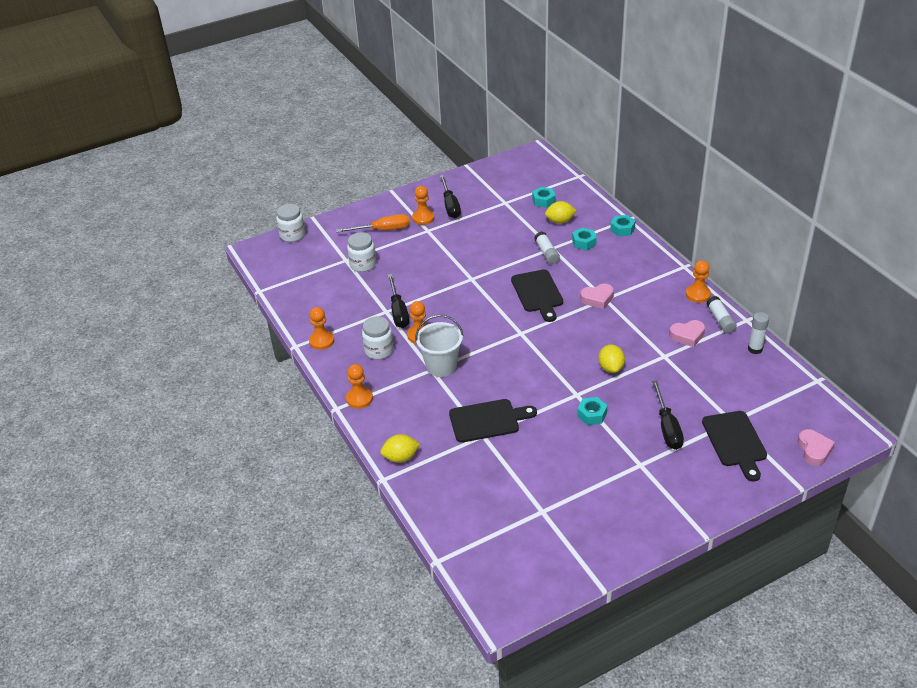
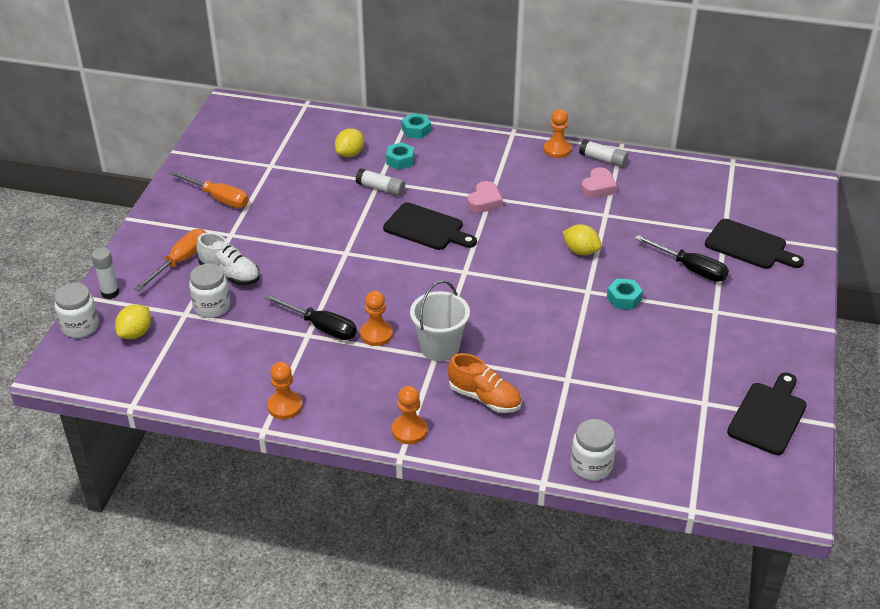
camera: 50 degrees left, 0 degrees up
white jar [362,316,394,359] -> white jar moved to [571,419,616,480]
yellow lemon [380,434,420,463] -> yellow lemon moved to [115,304,151,339]
orange pawn [412,186,434,225] -> none
black screwdriver [440,175,461,218] -> orange screwdriver [169,171,249,208]
black cutting board [449,399,537,443] -> black cutting board moved to [727,373,807,455]
turquoise nut [532,187,555,208] -> none
white glue stick [748,312,769,354] -> white glue stick moved to [92,247,119,299]
pink heart [797,429,835,466] -> none
none -> white shoe [196,233,260,285]
none -> orange shoe [448,353,522,413]

